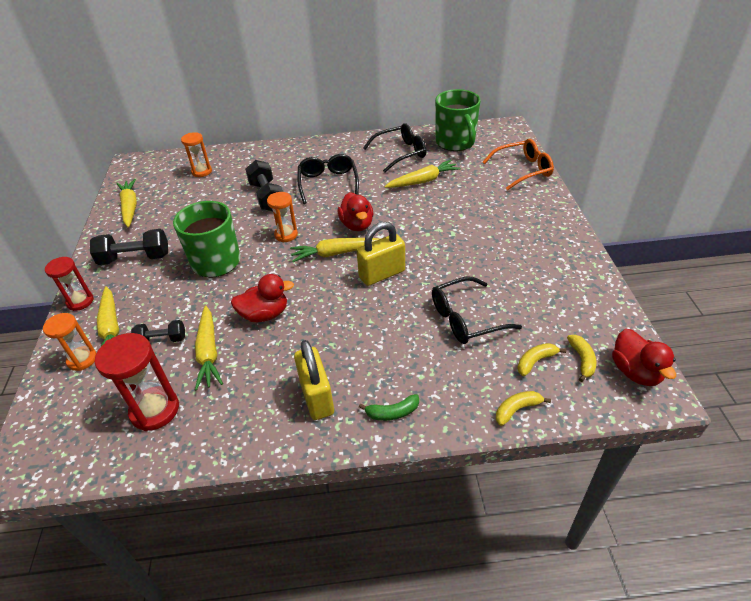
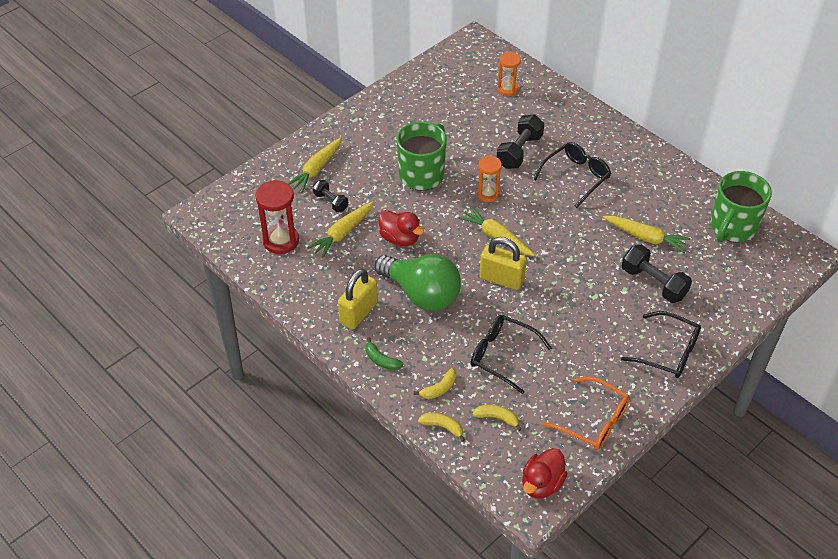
camera: 50 degrees right, 5 degrees up
orange hourglass [43,313,96,371] -> none
red hourglass [45,257,94,311] -> none
black dumbbell [90,229,168,265] -> black dumbbell moved to [622,245,692,303]
yellow carrot [116,179,137,228] -> none
red duck [338,192,373,231] -> none
black glasses [363,123,426,173] -> black glasses moved to [621,311,701,378]
orange glasses [483,139,554,190] -> orange glasses moved to [542,376,630,450]
yellow banana [567,335,596,382] -> yellow banana moved to [414,368,456,399]
none -> green light bulb [375,254,461,311]

